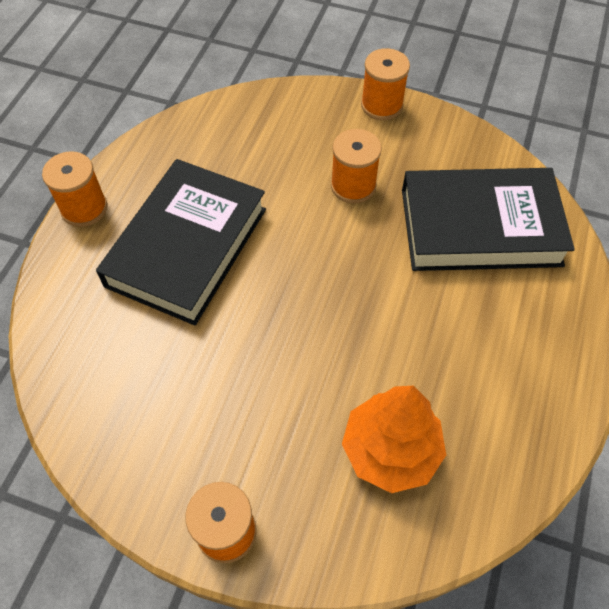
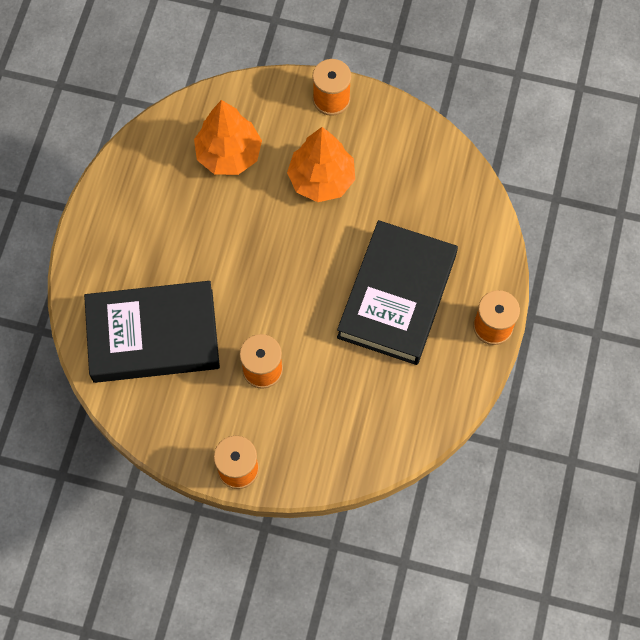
camera: 175 degrees right, 10 degrees up
none -> orange tree [287,127,355,202]

